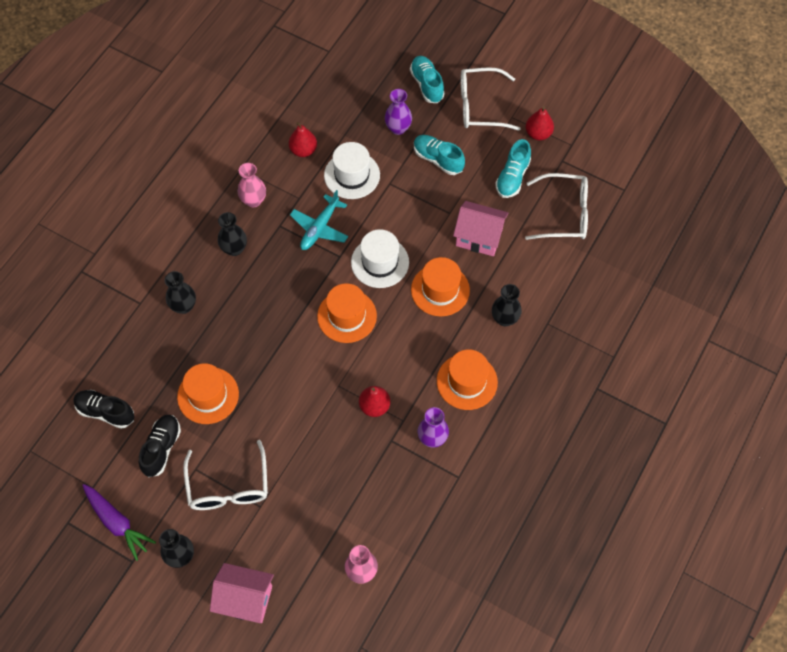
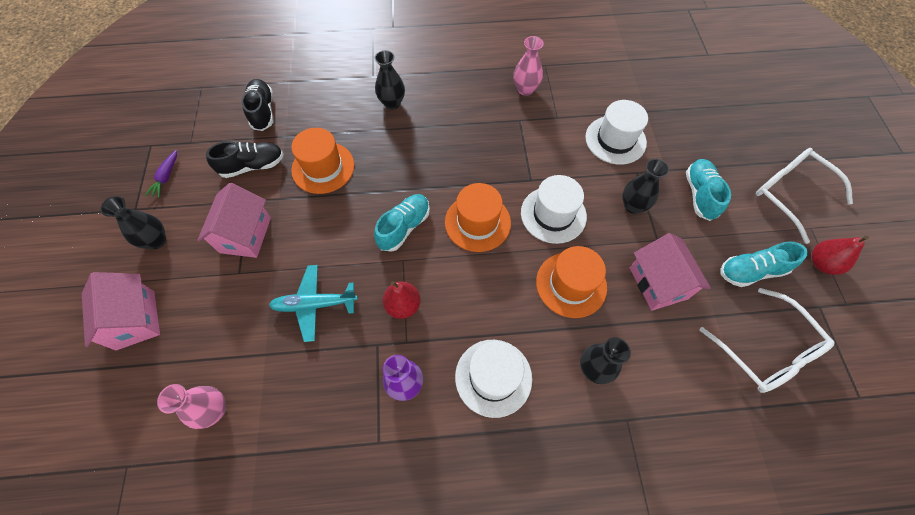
camera: 55 degrees right, 0 degrees up
purple carrot [82,484,156,561] -> purple carrot [145,150,177,198], size x0.59
white glasses [183,440,268,510] -> pink house [197,183,271,258]
black vase [218,212,247,256] -> black vase moved to [622,159,669,214]
red pear [289,122,317,157] -> none
turquoise plane [290,190,348,250] -> turquoise plane moved to [269,265,358,342]
purple vase [385,89,412,135] -> none
turquoise shoe [410,56,445,103] -> turquoise shoe moved to [374,194,430,252]
orange hat [437,349,498,410] -> white hat [455,340,532,418]

